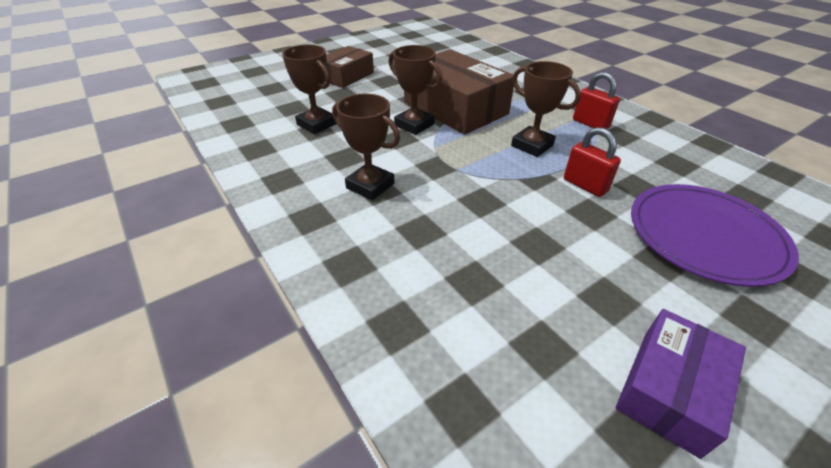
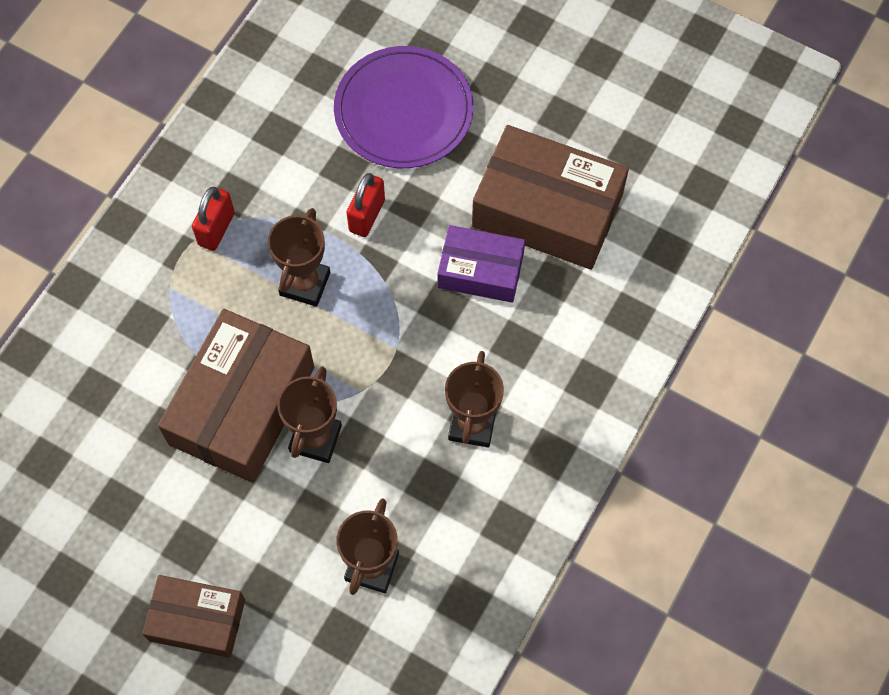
camera: 115 degrees left, 25 degrees up
purple box [616,309,746,459] -> purple box moved to [437,225,525,303]
none -> brown box [472,125,629,270]

